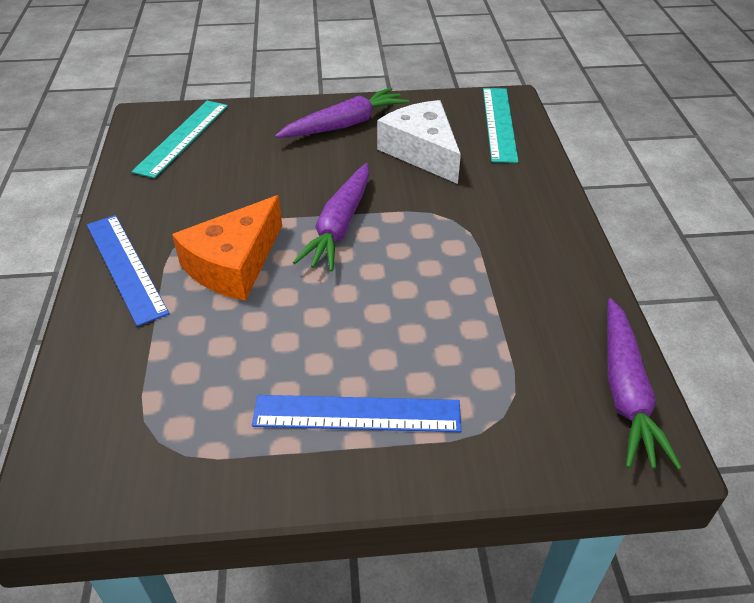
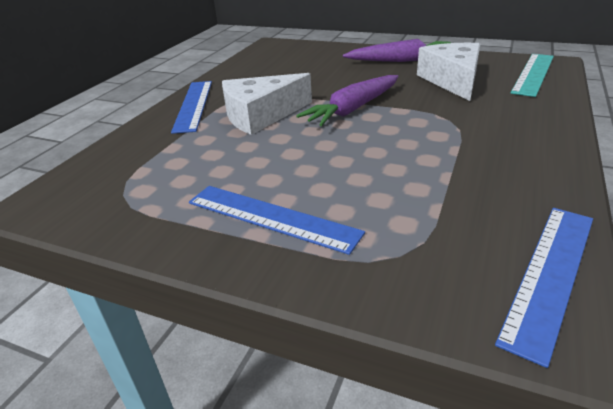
camera: 30 degrees right, 10 degrees down
turquoise ruler [132,101,228,178] -> none
orange cheese [172,195,282,300] -> white cheese [222,73,312,135]
purple carrot [607,298,682,470] -> blue ruler [495,208,593,368]

